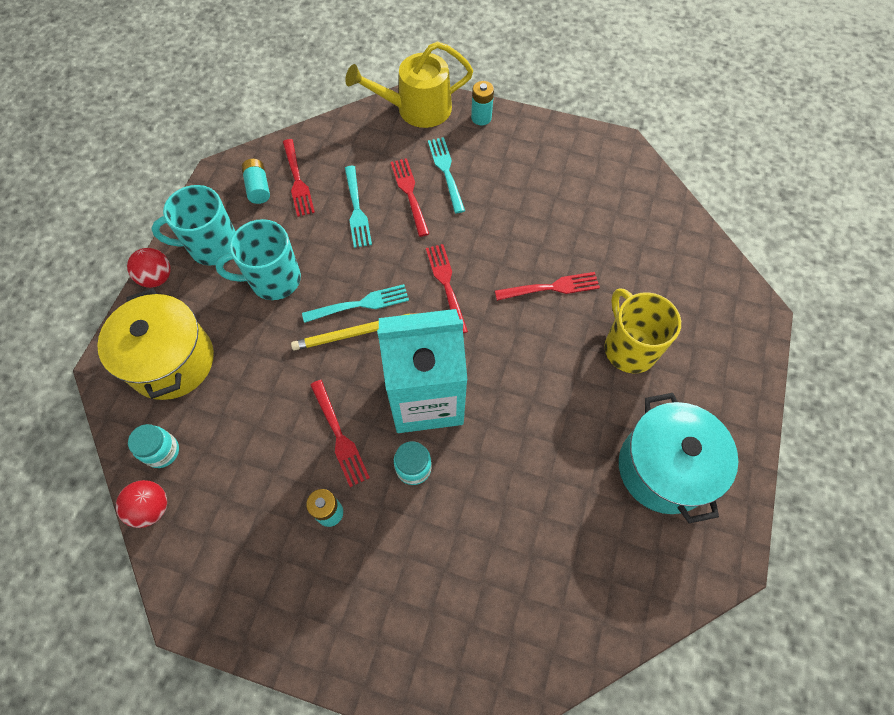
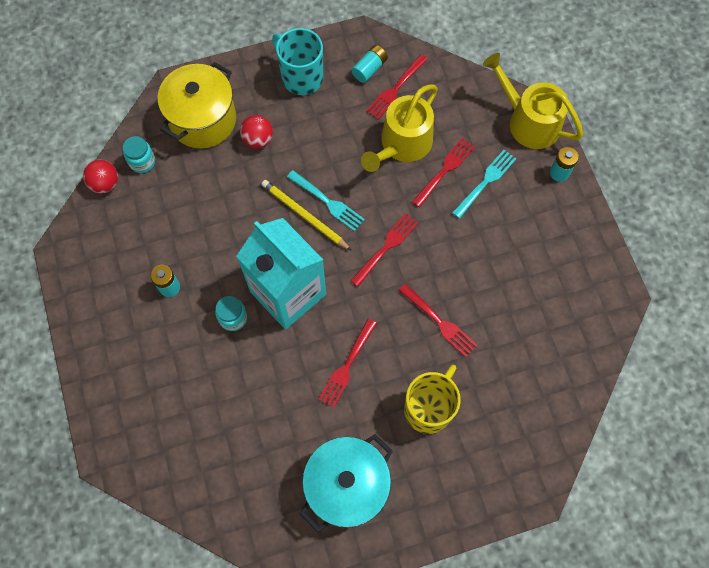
camera: 55 degrees right, 5 degrees up
red ball [127,248,171,288] -> red ball moved to [240,115,273,149]
turquoise mug [215,219,301,300] -> none
red fork [310,380,370,487] -> red fork moved to [318,319,377,408]
turquoise fork [345,166,372,248] -> yellow watering can [361,84,438,172]

